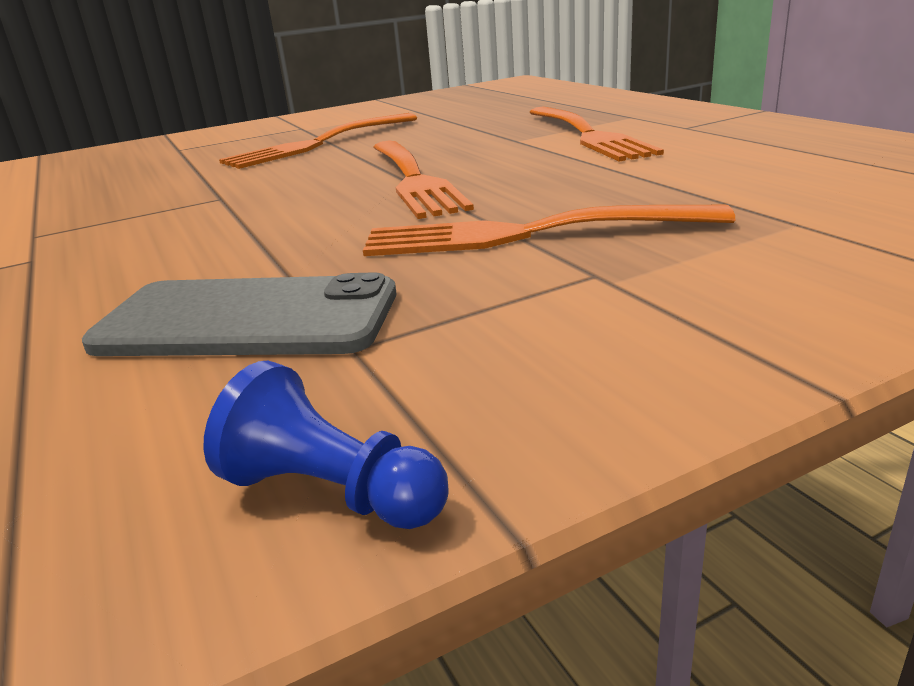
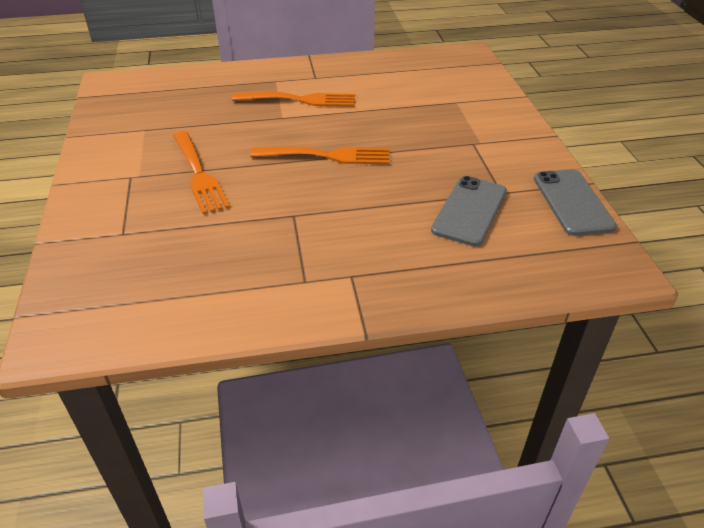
camera: 75 degrees left, 15 degrees up
blue pawn [203,361,449,529] -> grey phone [534,169,617,236]
orange fork [363,205,735,256] -> none

